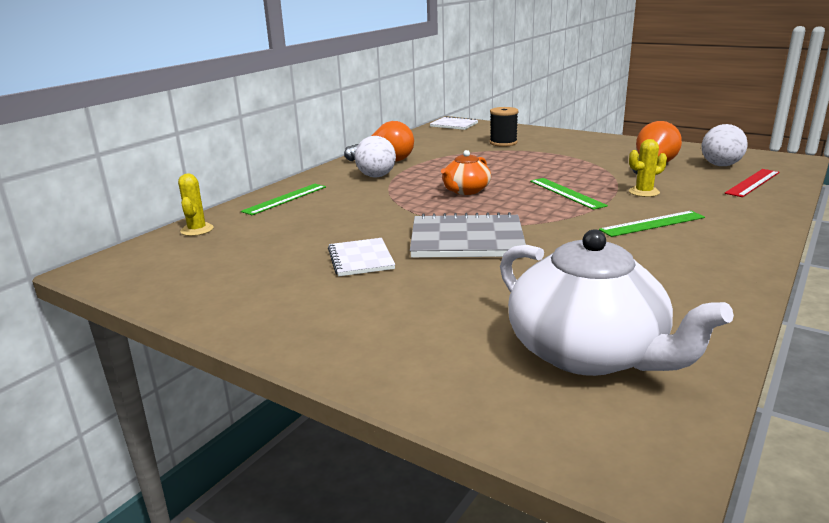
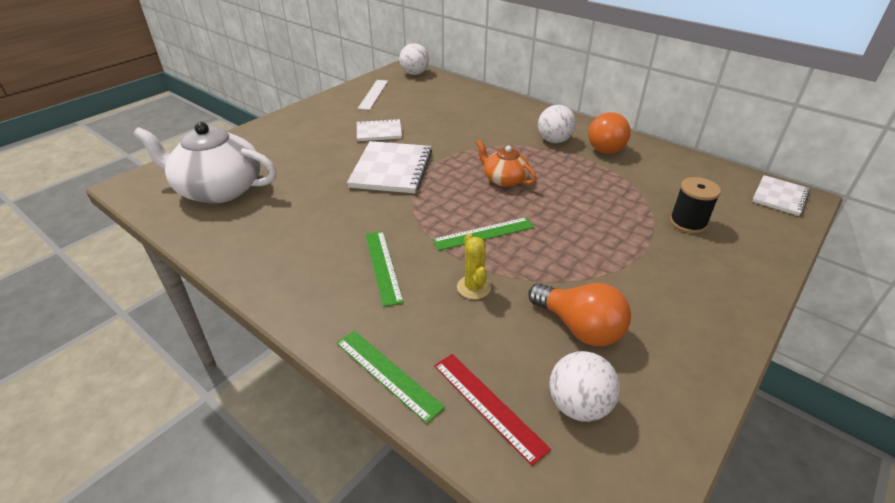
camera: 95 degrees right, 15 degrees up
yellow cactus [178,174,214,236] -> none
green ruler [241,184,326,215] -> green ruler moved to [336,331,445,424]
grey notebook [410,212,526,258] -> white notebook [347,141,432,193]
white teapot [500,229,734,376] -> white teapot turned 45 degrees clockwise [133,122,277,204]
none -> white ruler [358,80,388,110]
none -> white ball [399,43,429,75]

